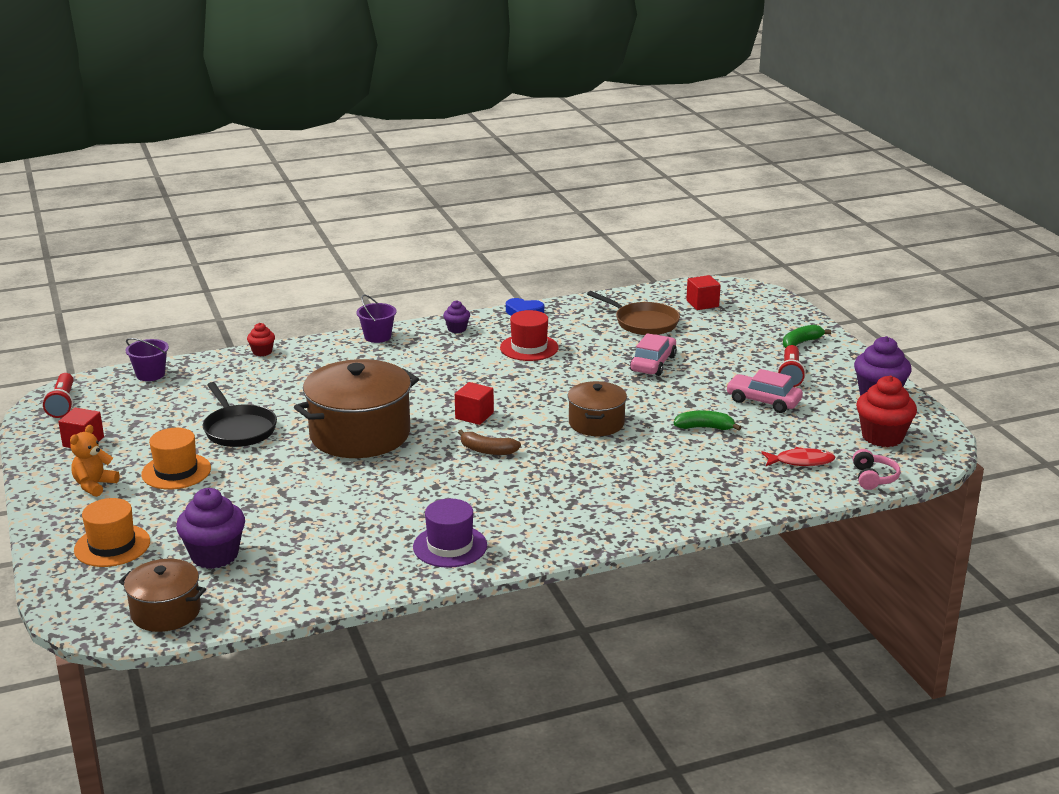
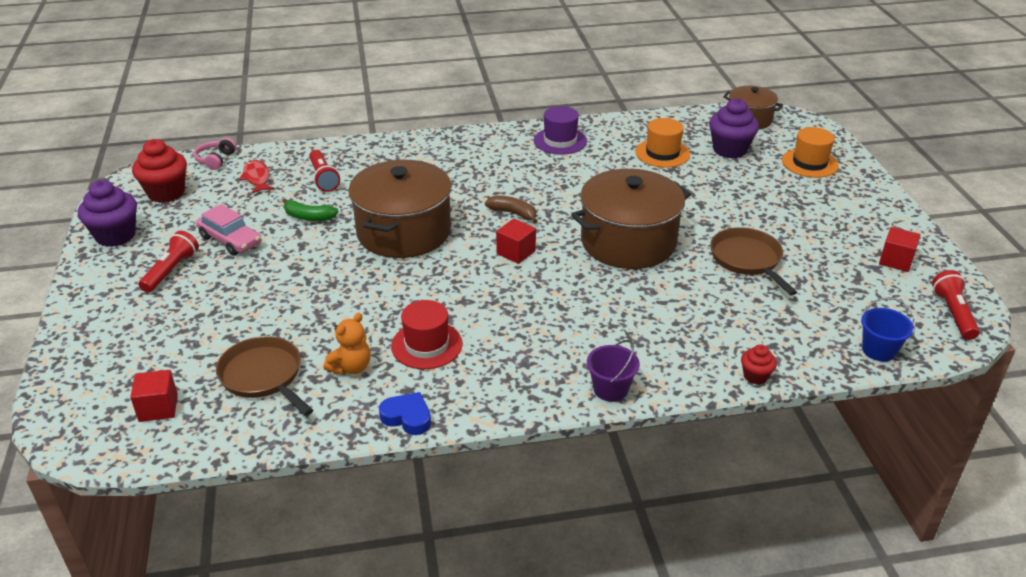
camera: 170 degrees left, 10 degrees up
orange teddy bear [70,425,120,497] -> orange teddy bear moved to [324,313,370,375]
purple bucket [126,338,169,381] -> blue bucket [861,297,915,362]
orange hat [141,428,211,489] -> orange hat moved to [635,118,690,168]
black pan [203,382,277,447] -> brown pan [710,227,797,296]
purple cupcake [443,300,470,333] -> none
brown pot [568,381,627,436] -> brown pot [348,160,452,258], size x1.77
pink car [630,333,677,376] -> none
red fish [761,447,835,466] -> red fish turned 60 degrees clockwise [239,160,274,194]
green banana [783,325,831,348] -> none
none -> red flashlight [309,150,340,192]

